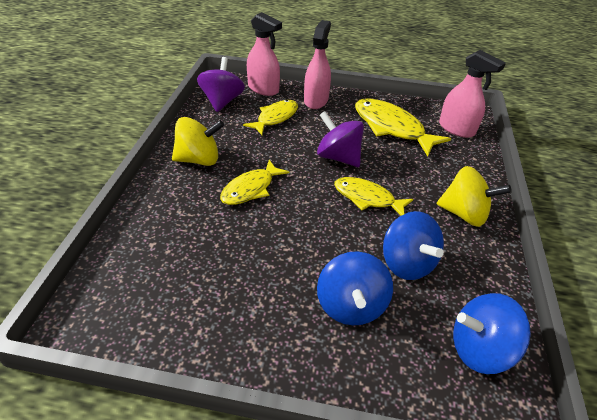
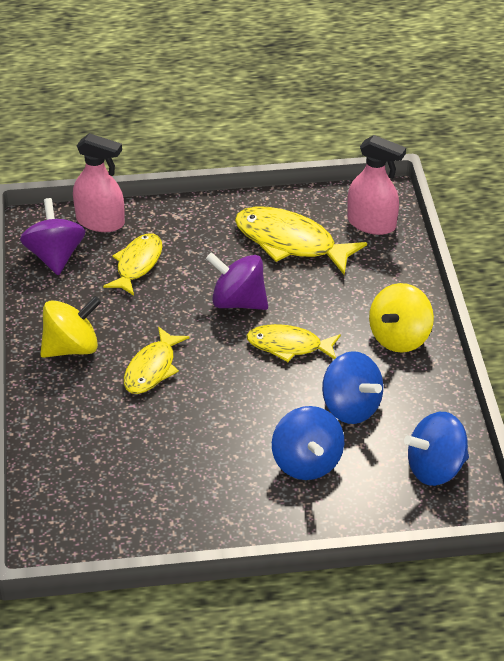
camera: 15 degrees left, 0 degrees up
pink spray bottle [304,20,331,109] -> none
yellow spinning top [437,166,512,227] -> yellow spinning top turned 120 degrees clockwise [369,283,434,353]

